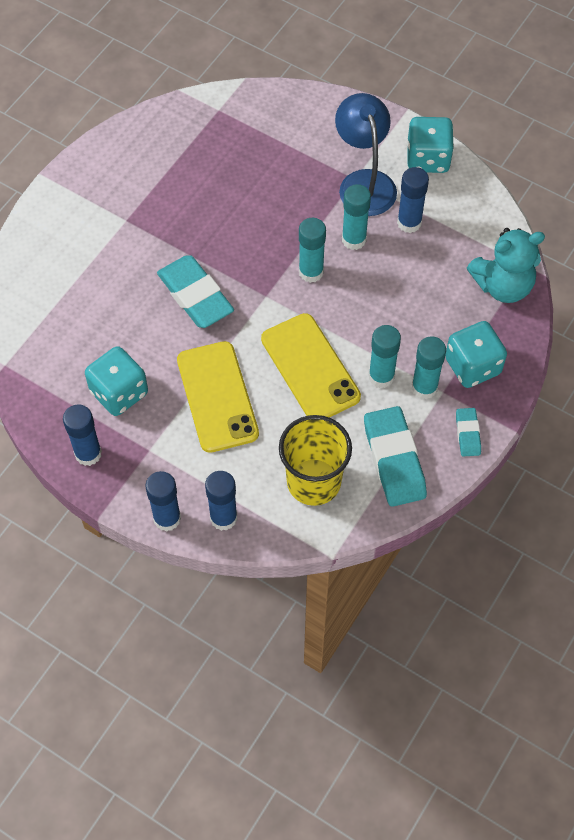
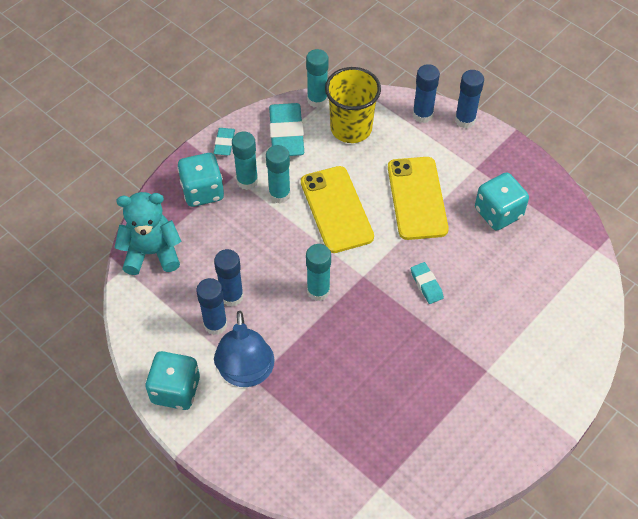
camera: 170 degrees left, 5 degrees down
blue glue stick [63,404,102,466] -> blue glue stick moved to [214,249,244,307]
turquoise eraser [157,255,234,328] -> turquoise eraser [411,262,444,304], size x0.51
turquoise glue stick [342,184,371,250] -> turquoise glue stick moved to [306,49,328,108]

